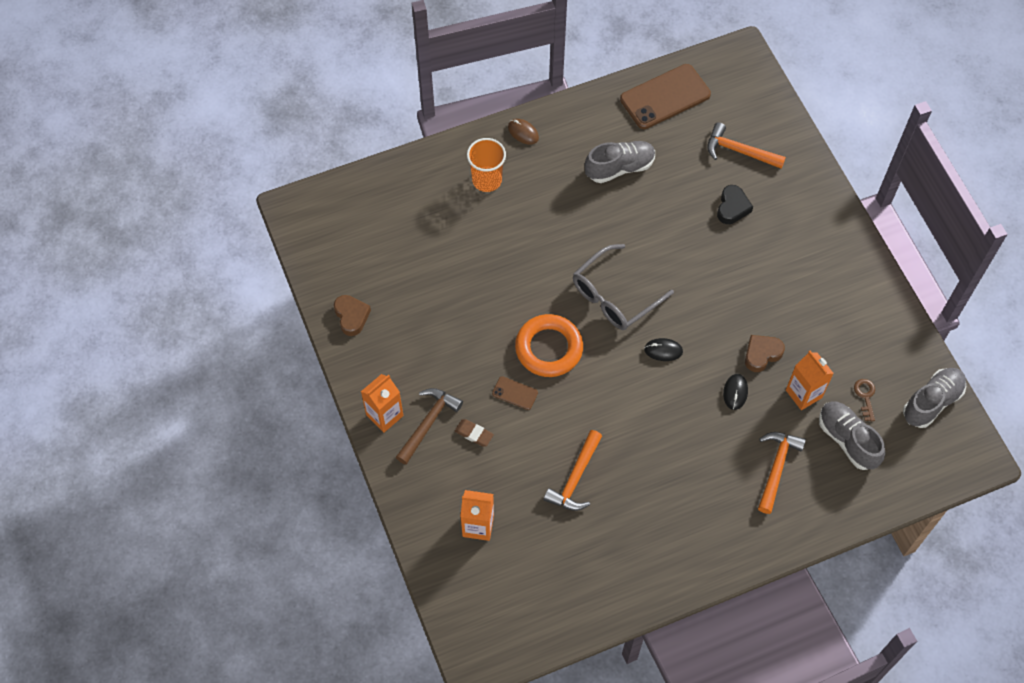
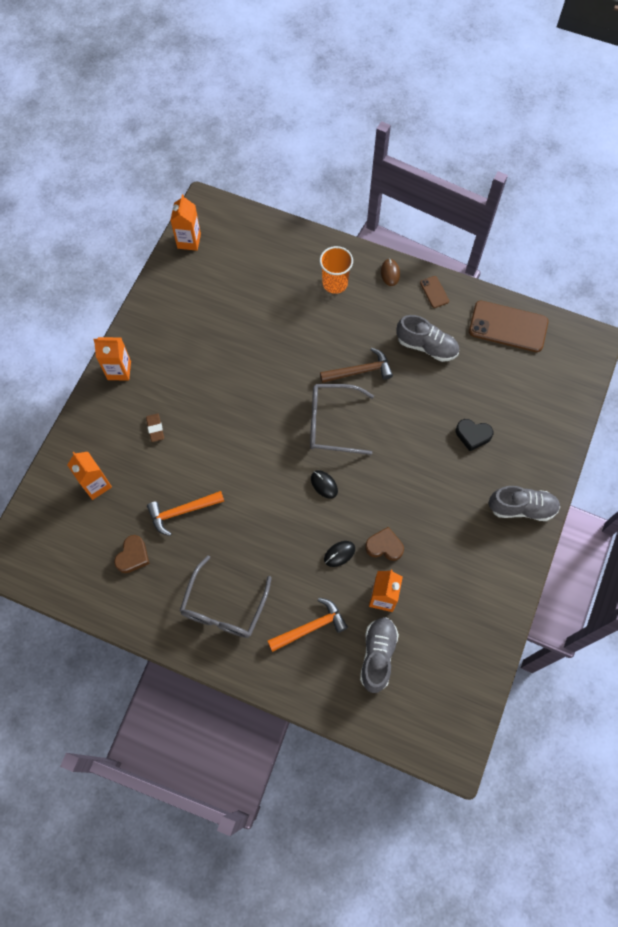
camera: 45 degrees right, 5 degrees up
brown heart [334,295,371,336] -> brown heart moved to [114,535,150,573]
brown hammer [396,388,463,465] -> brown hammer moved to [320,348,393,383]
brown phone [492,376,538,410] -> brown phone moved to [420,276,449,308]
orange ring [515,314,583,377] -> none
orange hammer [707,122,786,169] -> none
black heart [717,185,753,224] -> black heart turned 45 degrees clockwise [456,419,493,451]
brown key [854,379,875,421] -> none
grey shoe [903,368,966,428] -> grey shoe moved to [488,486,560,521]
none -> orange carton [170,194,201,251]
none -> grey glasses [180,555,272,638]

